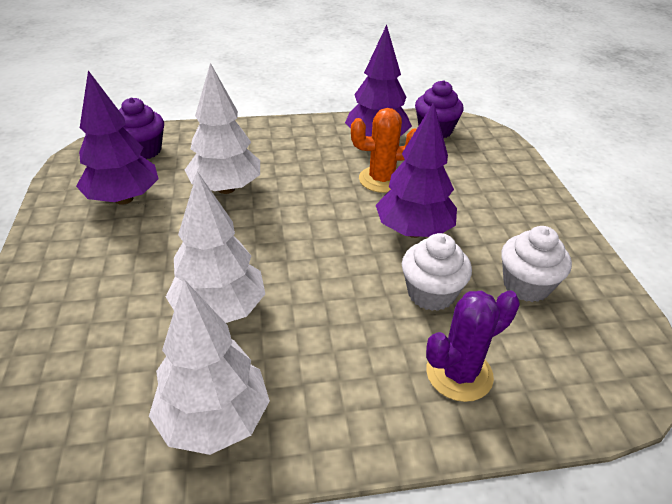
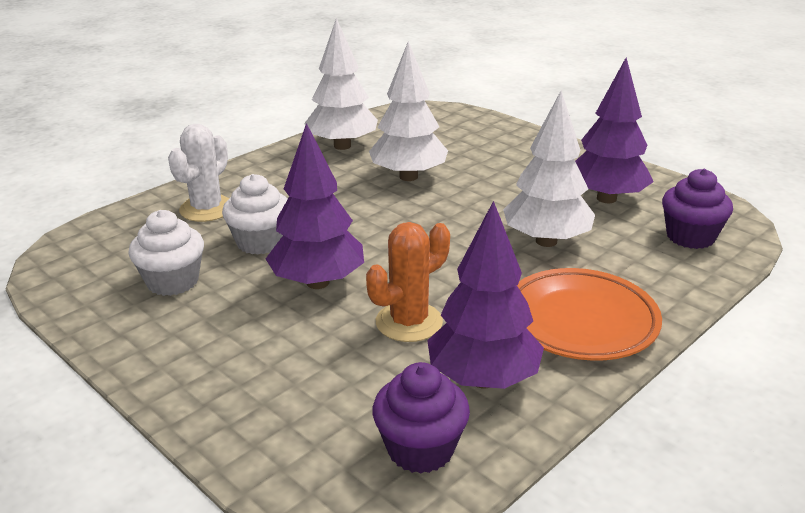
camera: 145 degrees right, 10 degrees down
purple cactus [426,290,520,402] -> white cactus [168,124,229,222]
none -> orange plate [517,268,662,361]

